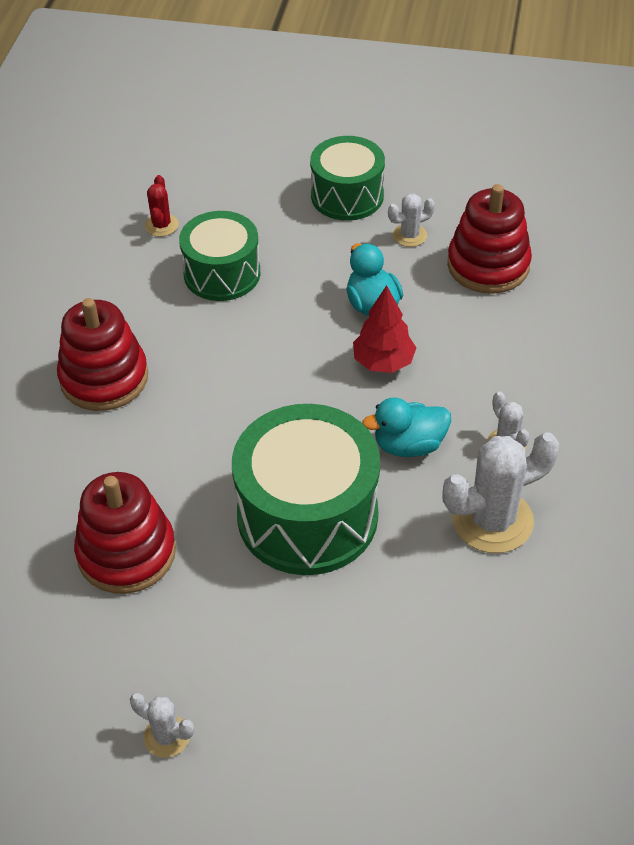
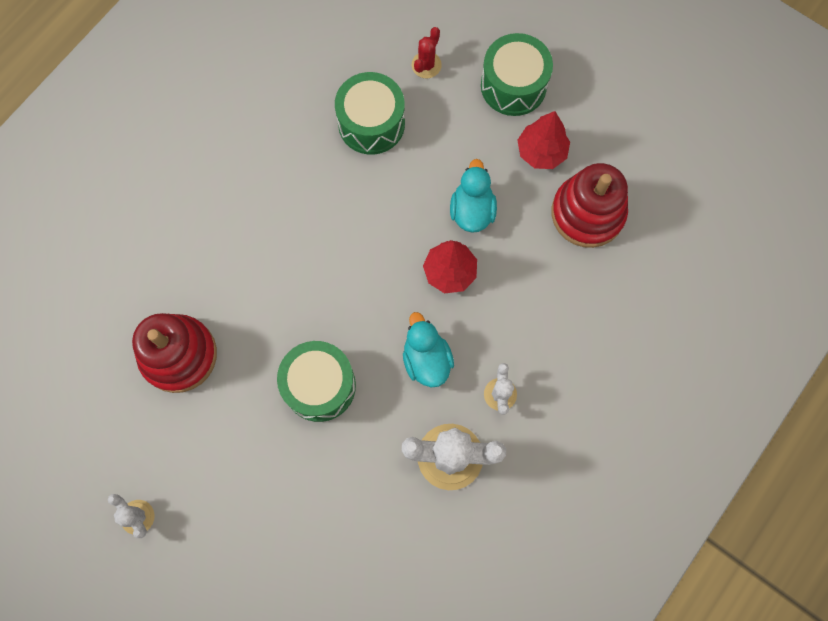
camera: 25 degrees right, 25 degrees up
red stacking toy [57,298,148,411] -> none
red cactus [145,175,179,237] -> red cactus moved to [412,27,442,78]
green drum [232,404,380,575] -> green drum [277,341,356,422], size x0.64
turquoise duck [362,397,451,457] -> turquoise duck turned 60 degrees clockwise [403,312,454,387]
white cactus [388,194,435,247] -> red tree [517,111,570,169]

